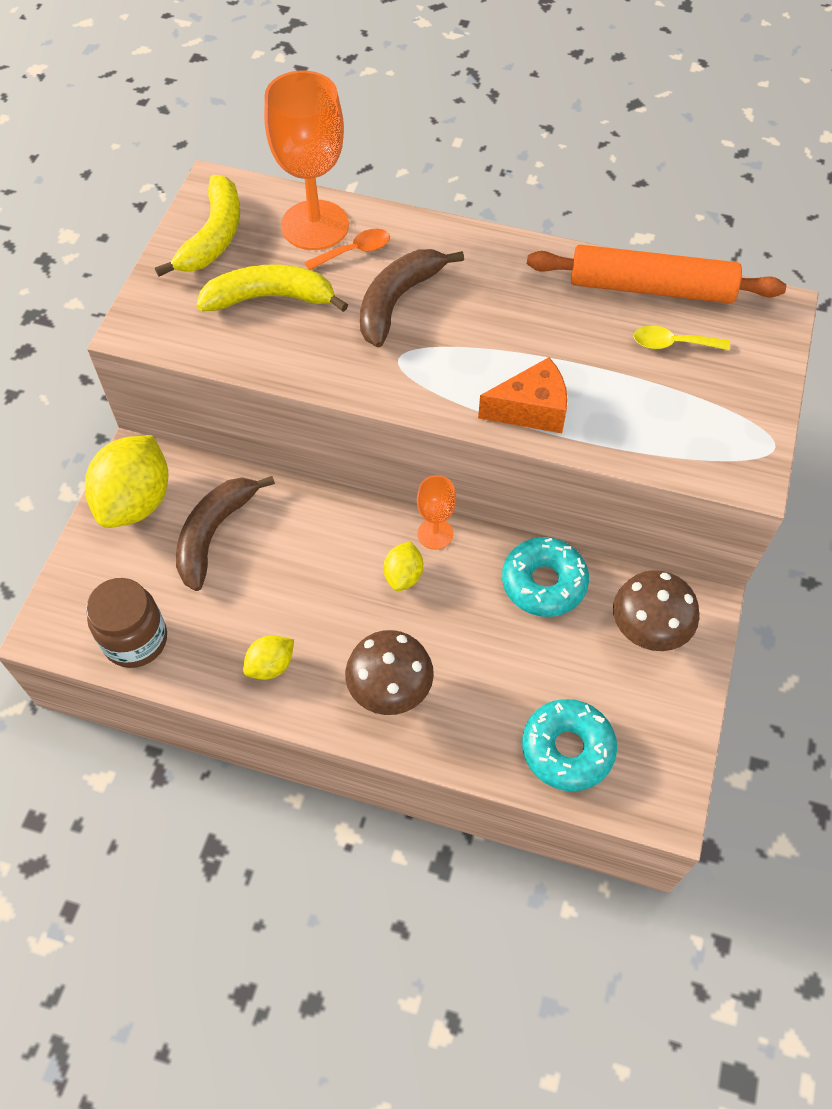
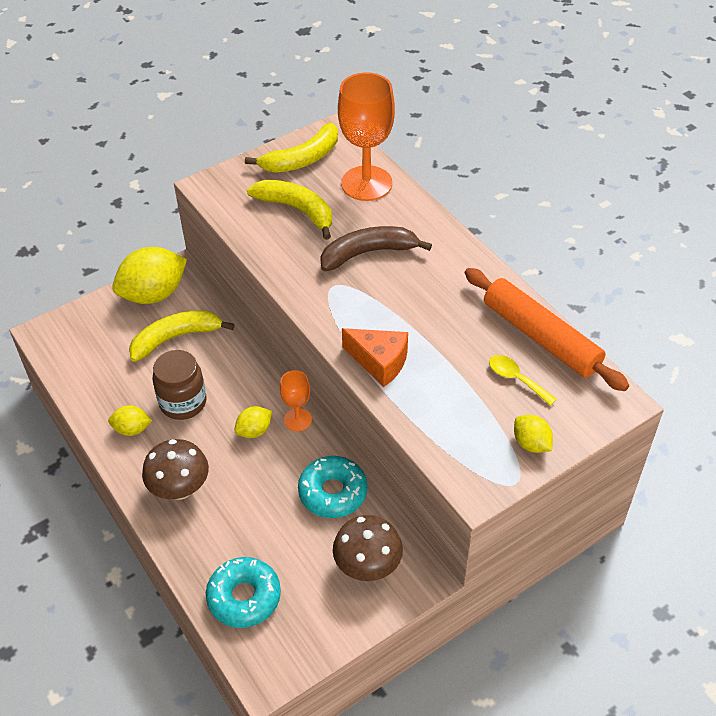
camera: 40 degrees right, 10 degrees down
brown jar [86,578,167,668] -> brown jar moved to [152,350,207,420]
brown banana [176,476,275,591] -> yellow banana [129,310,235,362]
orange spoon [304,229,390,270] -> none
none -> yellow lemon [514,415,553,453]

